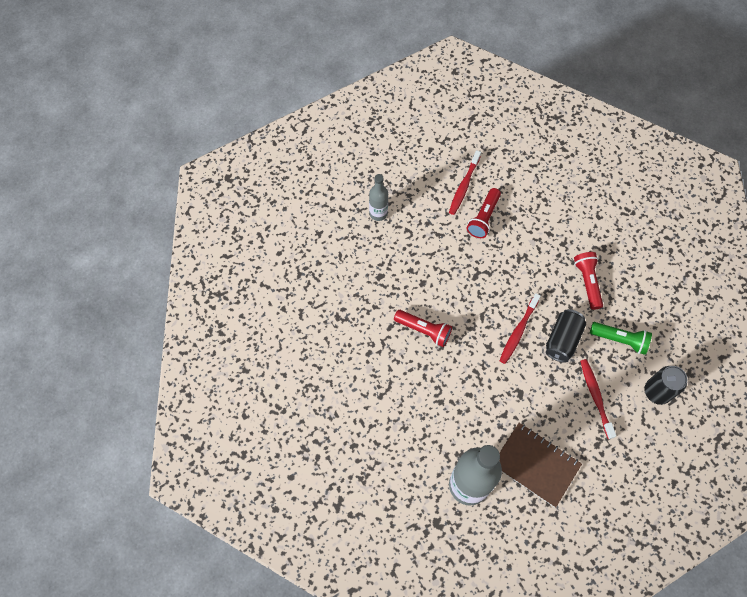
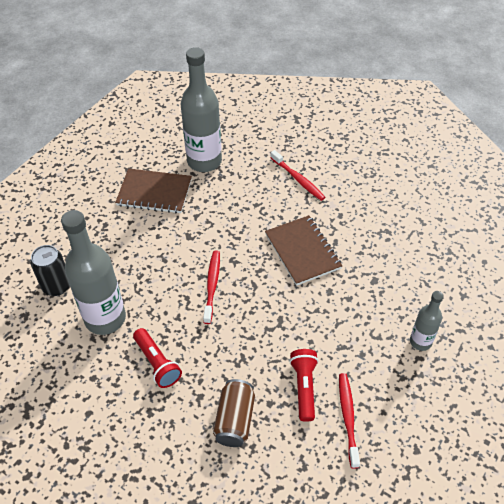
camera: 155 degrees right, 15 degrees down
red flashlight [394,310,452,347] -> brown notebook [265,215,343,286]
black can [546,309,586,363] -> none
red toothbrush [580,359,616,439] -> red toothbrush moved to [270,150,325,201]
green flashlight [590,322,652,355] -> grey bottle [61,210,126,335]
none -> brown can [213,379,255,447]

